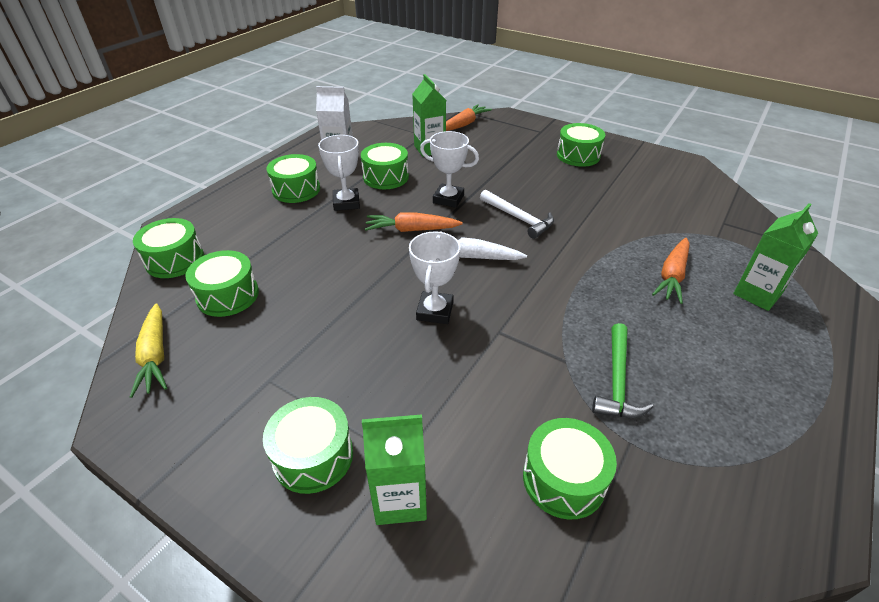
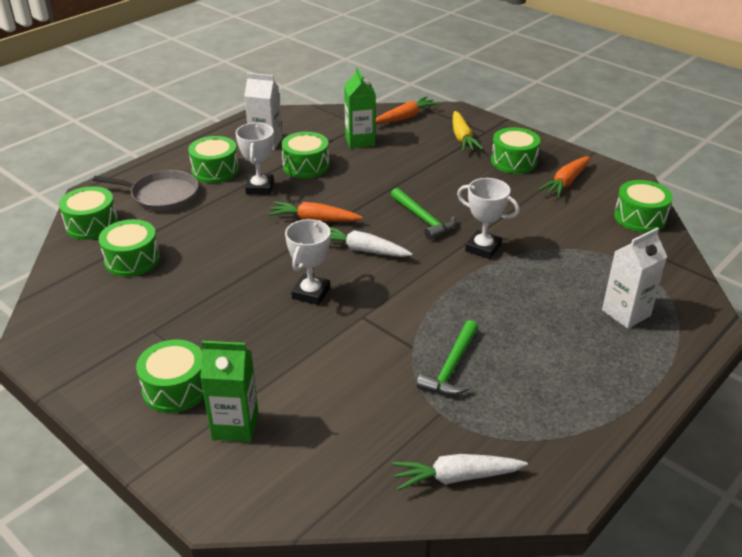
camera: 10 degrees right, 5 degrees down
yellow carrot [130,303,167,398] -> yellow carrot moved to [453,111,483,152]
white trophy [420,131,479,208] -> white trophy moved to [457,178,520,259]
white hammer [480,190,554,239] -> green hammer [391,188,456,240]
green drum [523,418,617,520] -> green drum moved to [614,180,673,233]
orange carrot [652,238,690,304] -> orange carrot moved to [538,156,590,198]
green carton [733,203,818,311] -> white carton [602,228,667,329]
none -> grey pan [93,170,199,211]
none -> white carrot [392,454,528,491]

